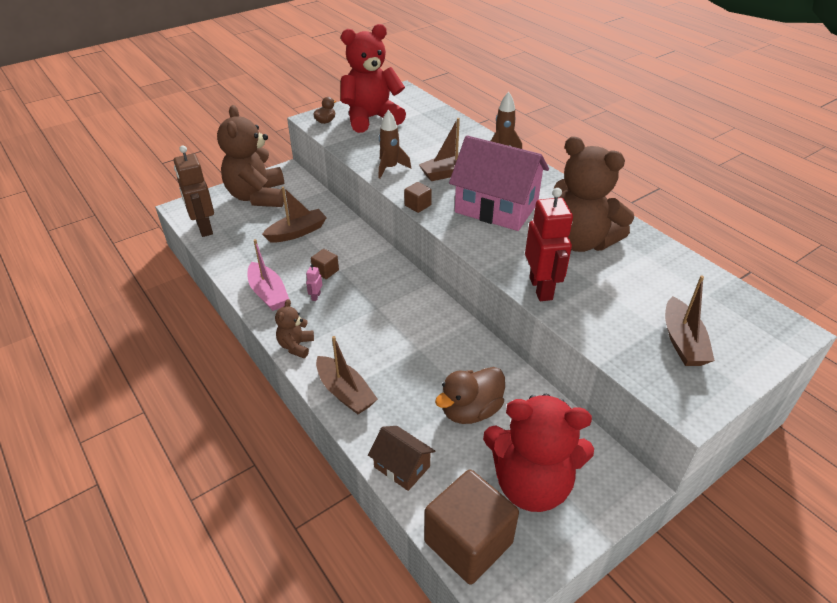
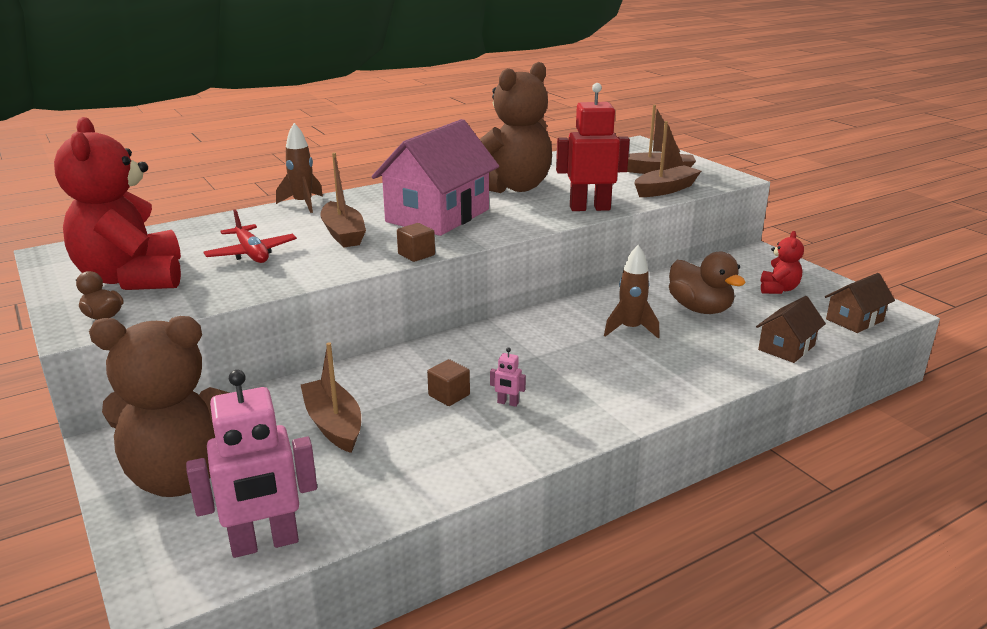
camera: 85 degrees left, 15 degrees down
brown robot [174,145,214,237] -> pink robot [186,370,317,558]
pink boat [248,239,289,311] -> none
brown teddy bear [275,299,314,358] -> none
brown boat [316,336,378,414] -> brown boat moved to [634,121,701,197]
brown rocket [378,110,411,179] -> brown rocket moved to [604,245,660,339]
brown cube [424,469,519,585] -> brown house [825,273,895,333]
red teddy bear [483,394,594,512] -> red teddy bear [761,231,804,294], size x0.45
none -> red plane [203,210,297,263]

